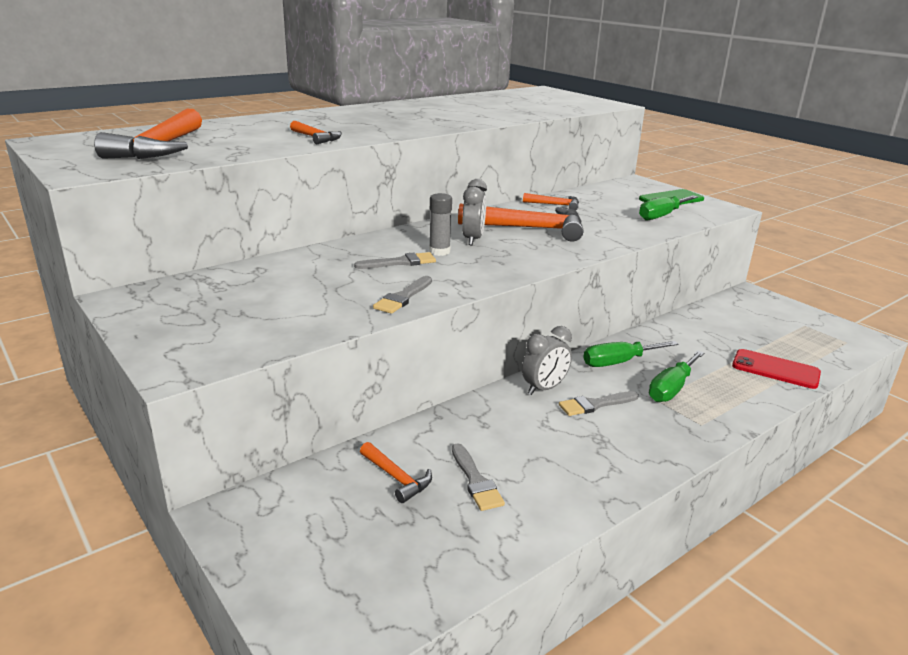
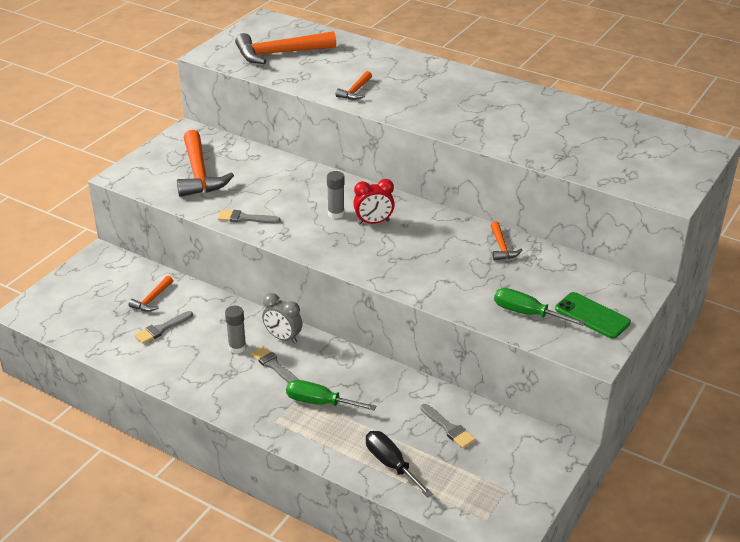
camera: 70 degrees right, 10 degrees up
grey brush [354,252,436,269] -> grey brush moved to [420,404,476,448]
orange hammer [458,204,583,242] -> orange hammer moved to [177,130,234,197]
grey clock [462,179,487,245] -> red clock [353,179,395,224]
green screwdriver [583,341,678,367] -> none
red phone [732,349,821,389] -> black screwdriver [366,431,433,497]
none -> grey glue stick [225,306,246,354]

